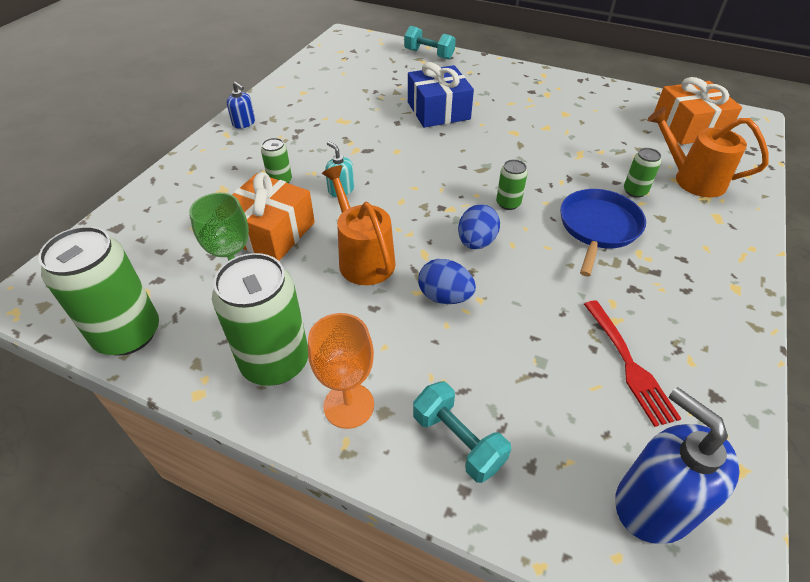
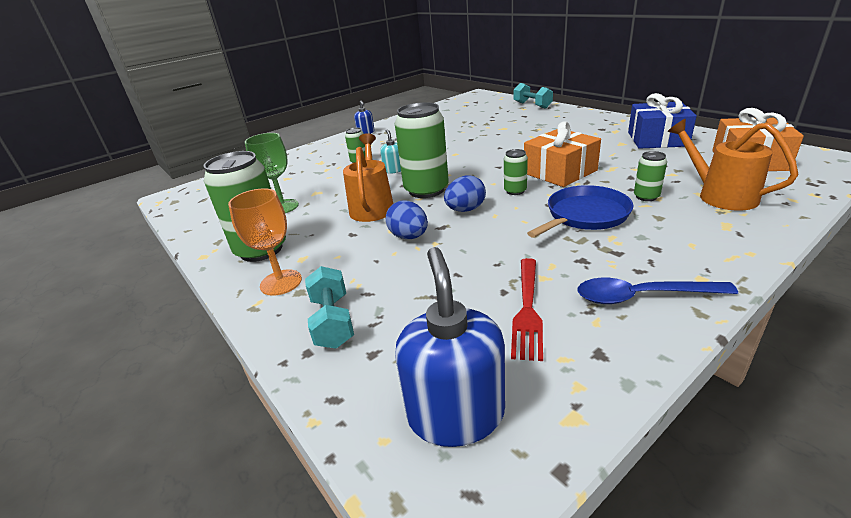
camera: 30 degrees right, 15 degrees down
green can [38,226,159,356] -> green can moved to [395,102,449,198]
orange gift [232,172,315,261] -> orange gift moved to [524,121,601,187]
blue gift [408,62,474,128] -> blue gift moved to [628,93,697,149]
none -> blue spoon [578,278,738,304]

